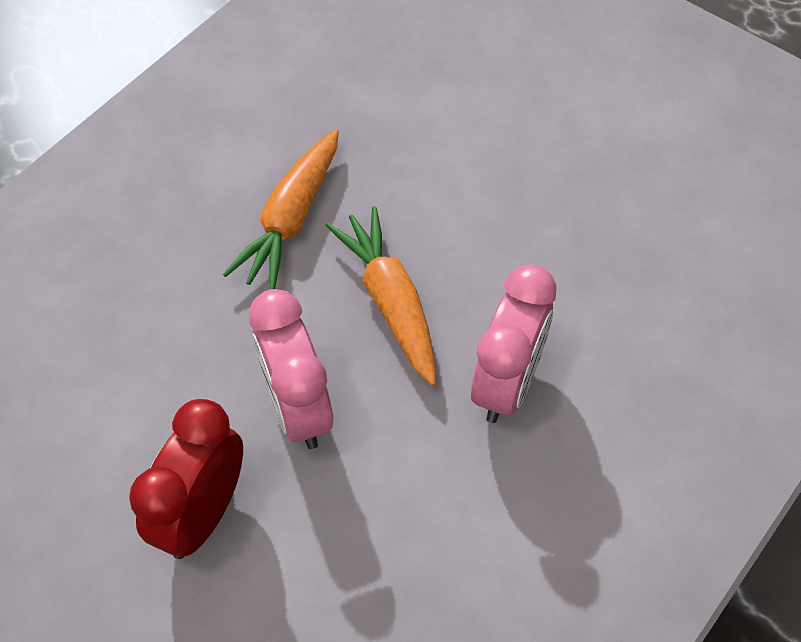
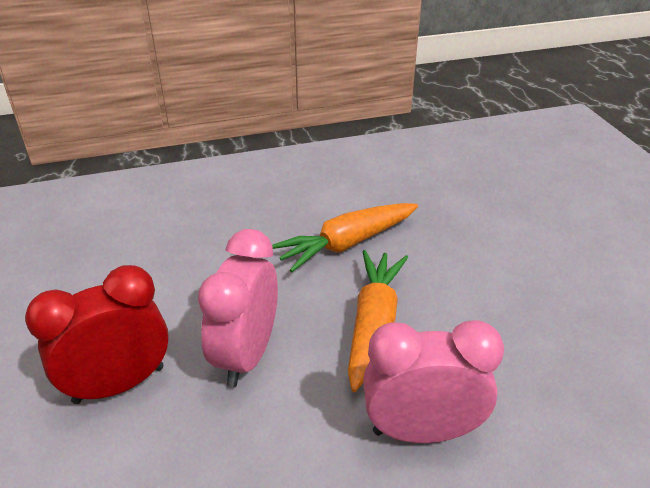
camera: 35 degrees right, 20 degrees down
pink clock [471,264,557,423] -> pink clock turned 150 degrees counterclockwise [363,320,504,443]

